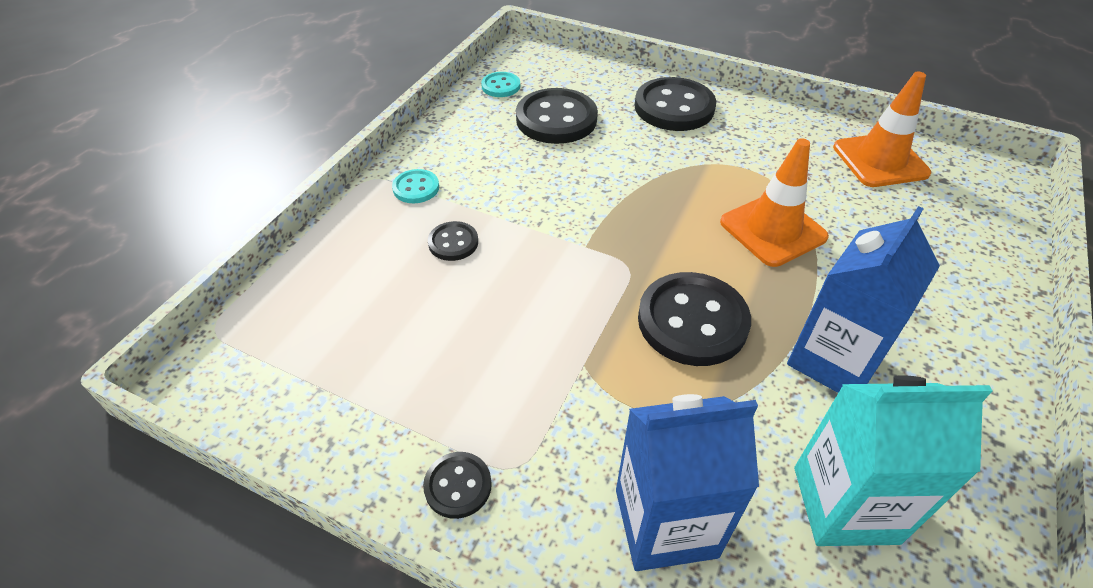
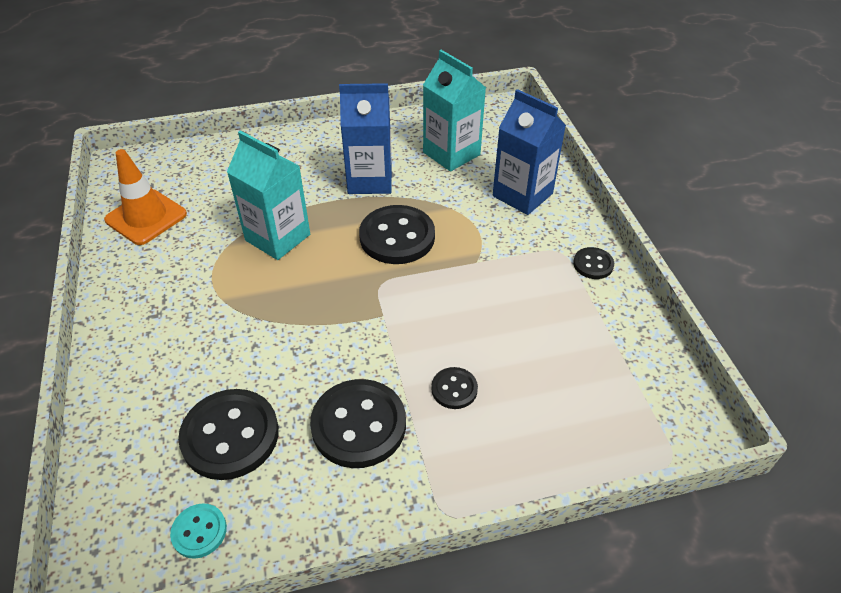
camera: 130 degrees left, 0 degrees up
turquoise button [392,169,439,203] -> none
black button [635,77,716,131] -> black button moved to [310,379,406,468]
orange traffic cone [720,138,829,267] -> turquoise carton [227,131,310,260]

